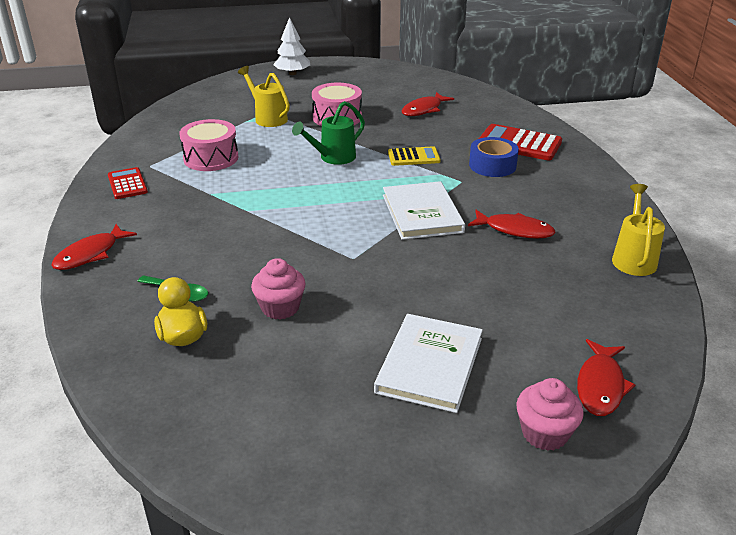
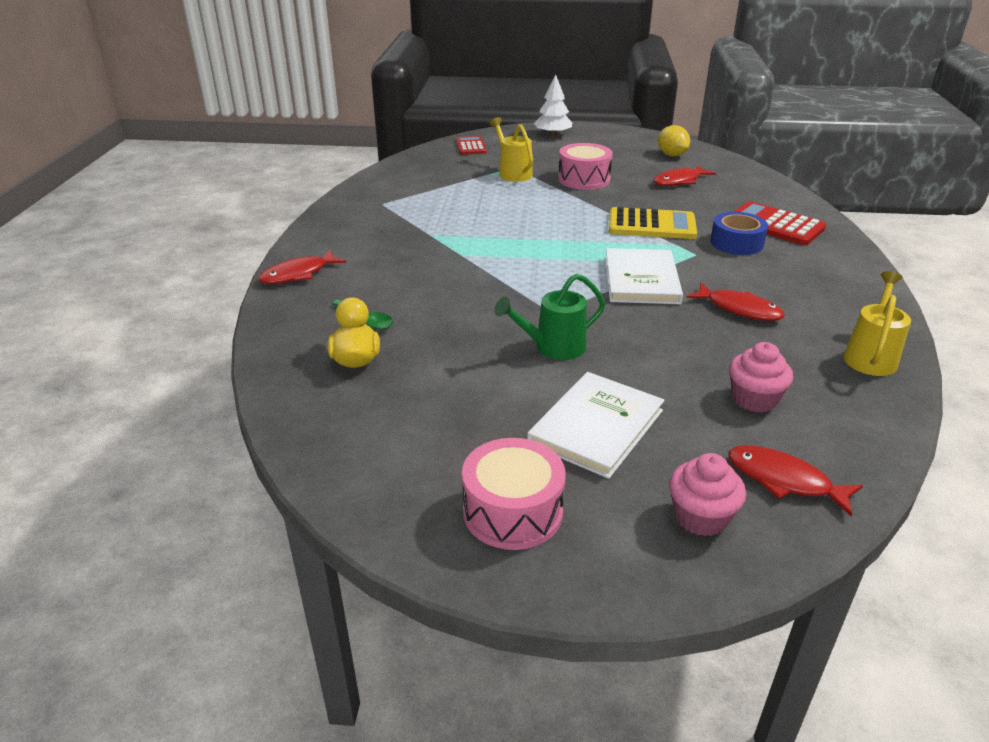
camera: 15 degrees right, 0 degrees up
red calculator [108,167,148,199] -> red calculator moved to [456,136,486,155]
pink drum [179,119,238,171] -> pink drum moved to [462,438,566,550]
pink cupcake [251,258,306,319] -> pink cupcake moved to [729,342,793,413]
green watering can [292,101,365,165] -> green watering can moved to [494,273,605,360]
yellow calculator [388,146,441,166] -> yellow calculator [609,207,697,239], size x1.60
red fish [577,339,635,416] -> red fish turned 90 degrees clockwise [728,445,863,516]
none -> yellow lemon [658,125,690,156]

